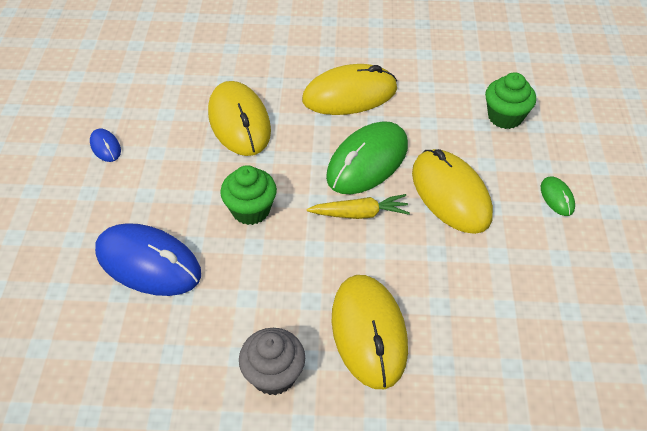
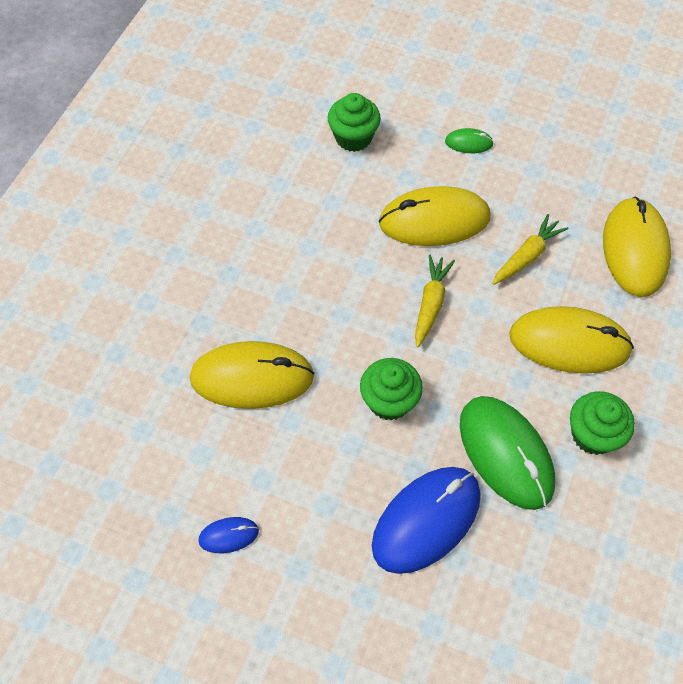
camera: 70 degrees left, 10 degrees up
grey cupcake [239,328,305,395] -> green cupcake [570,391,635,455]
yellow mouse [302,64,397,115] -> yellow mouse moved to [603,196,671,297]
green mouse [326,121,408,194] -> green mouse moved to [460,396,555,510]
none -> yellow carrot [492,214,569,285]

